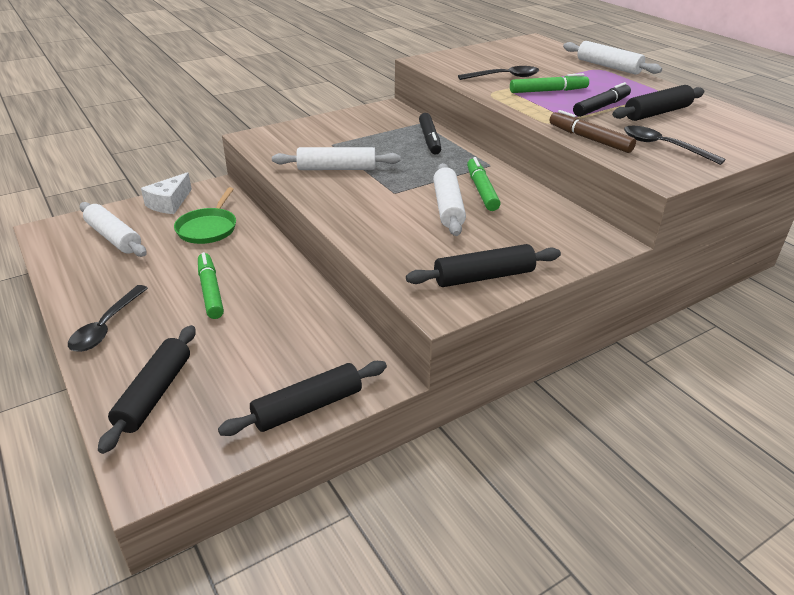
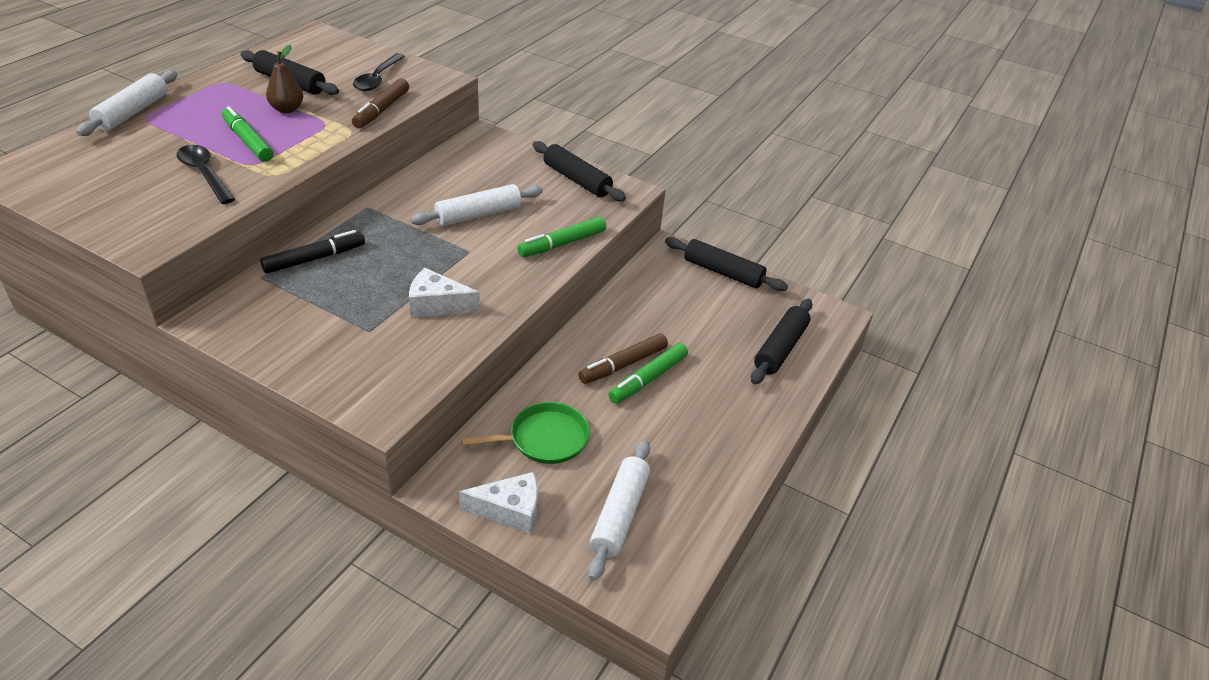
camera: 120 degrees left, 5 degrees up
black spoon [68,285,148,352] -> none
black rolling pin [98,325,196,454] -> black rolling pin turned 45 degrees counterclockwise [751,299,812,385]
white rolling pin [272,147,401,170] -> white cheese [409,268,480,317]
green marker [467,157,501,211] -> green marker moved to [517,217,606,257]
black marker [573,82,631,117] -> brown pear [266,45,303,113]
none -> brown marker [578,333,668,384]

